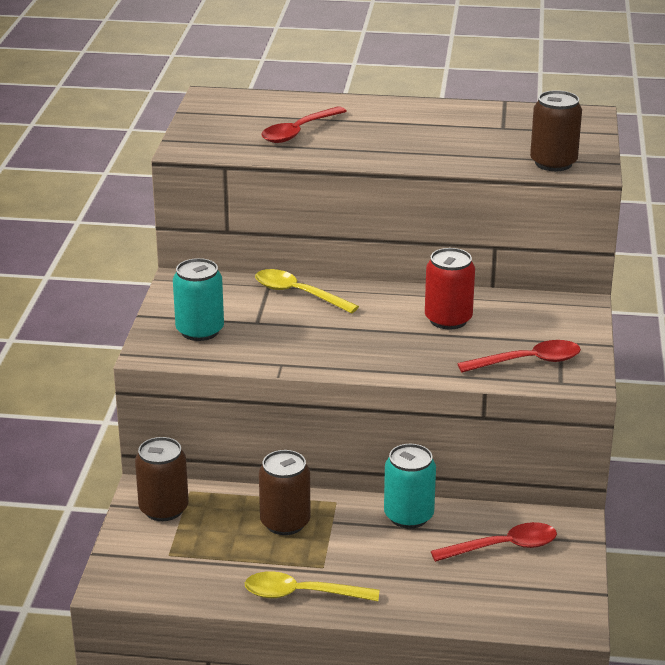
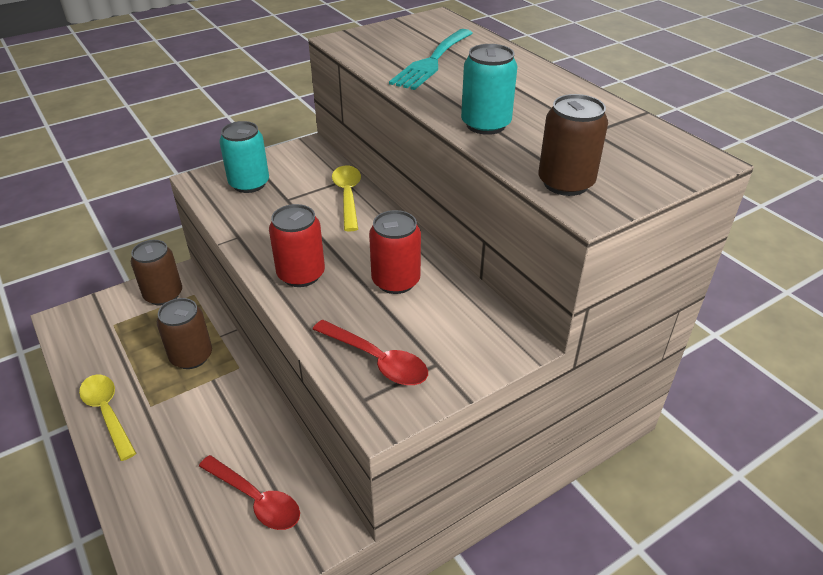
camera: 50 degrees right, 10 degrees up
red spoon [261,106,347,143] -> turquoise fork [389,29,473,90]
turquoise can [384,444,436,529] -> turquoise can moved to [461,44,517,135]
none -> red can [269,204,325,287]

